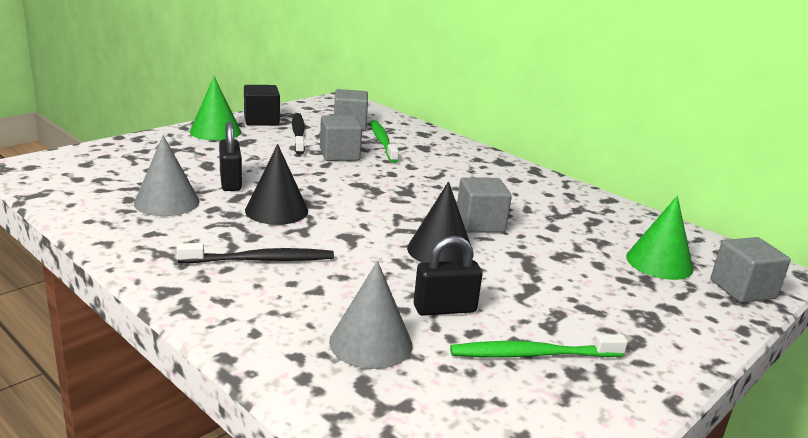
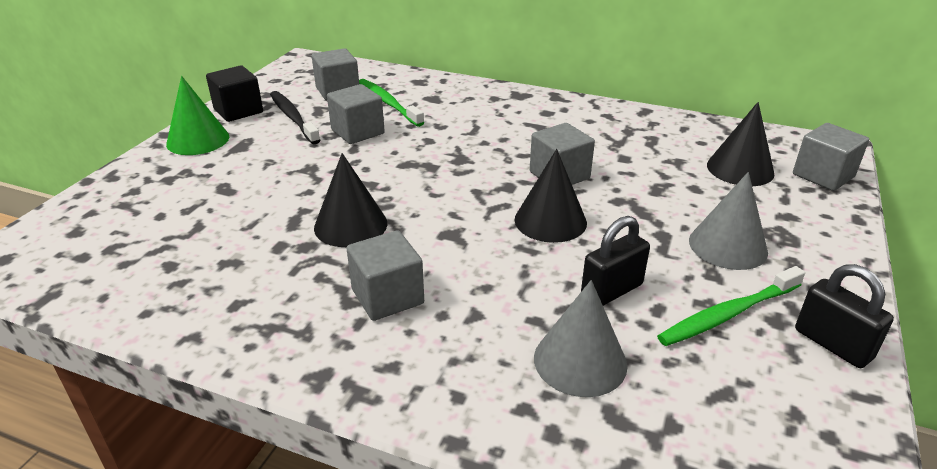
camera: 20 degrees left, 10 degrees up
grey cone [134,135,200,216] -> grey cone moved to [689,172,768,270]
black toothbrush [176,243,334,263] -> grey cube [347,230,424,321]
black padlock [219,122,242,191] -> black padlock moved to [795,264,894,368]
green cone [626,196,693,280] -> black cone [707,102,775,186]

